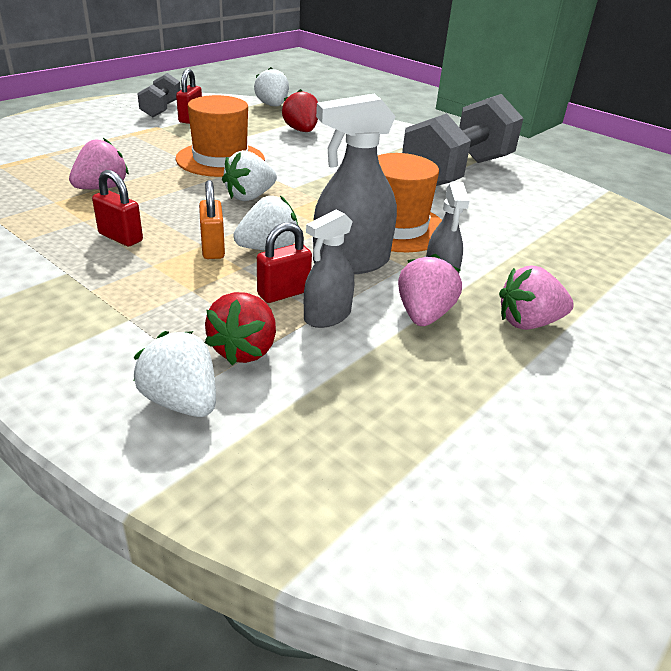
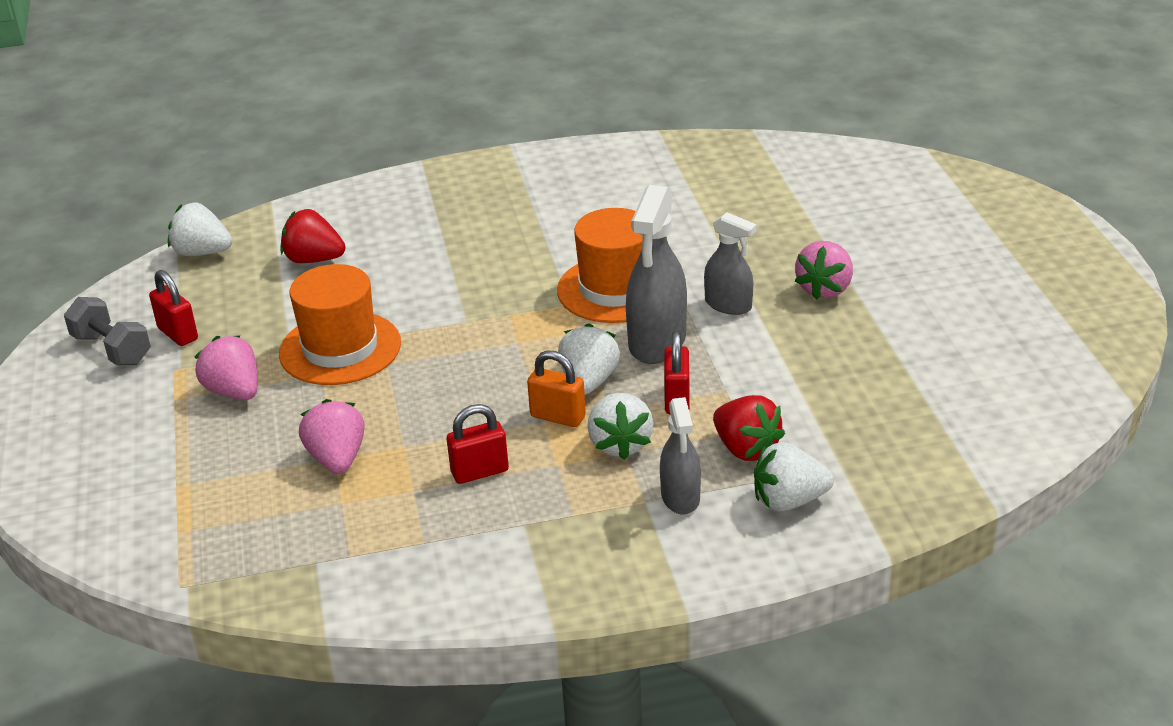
camera: 50 degrees left, 0 degrees up
white strawberry [222,150,277,201] -> white strawberry moved to [587,393,654,460]
grey spray bottle [304,209,354,328] -> grey spray bottle moved to [660,397,701,514]
pink strawberry [398,254,462,326] -> pink strawberry moved to [194,335,258,400]
grey dumbbell [402,94,523,186] -> none

